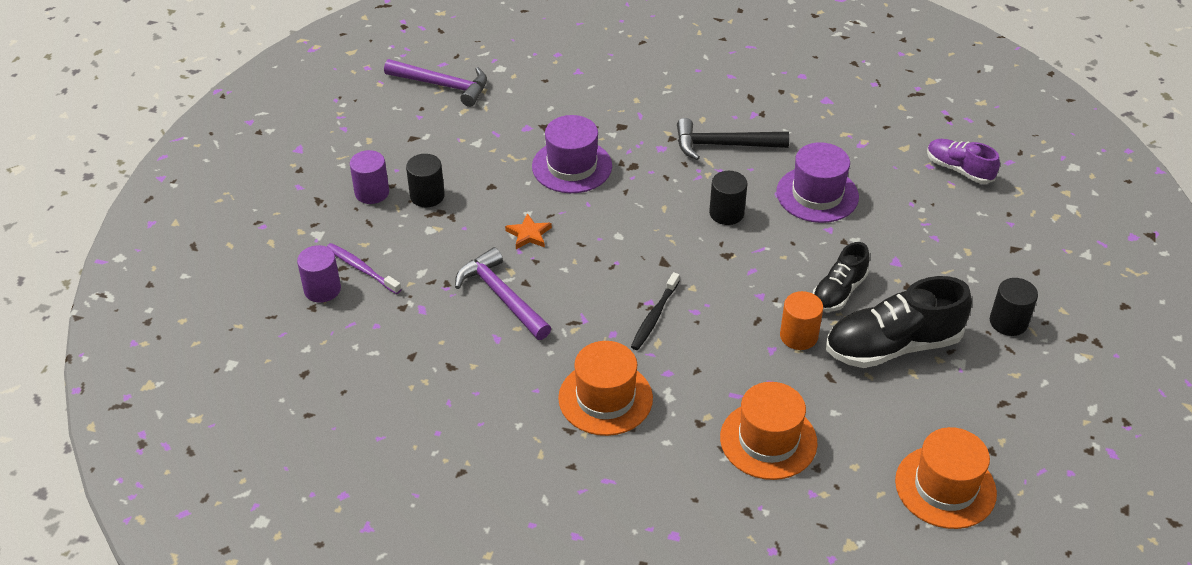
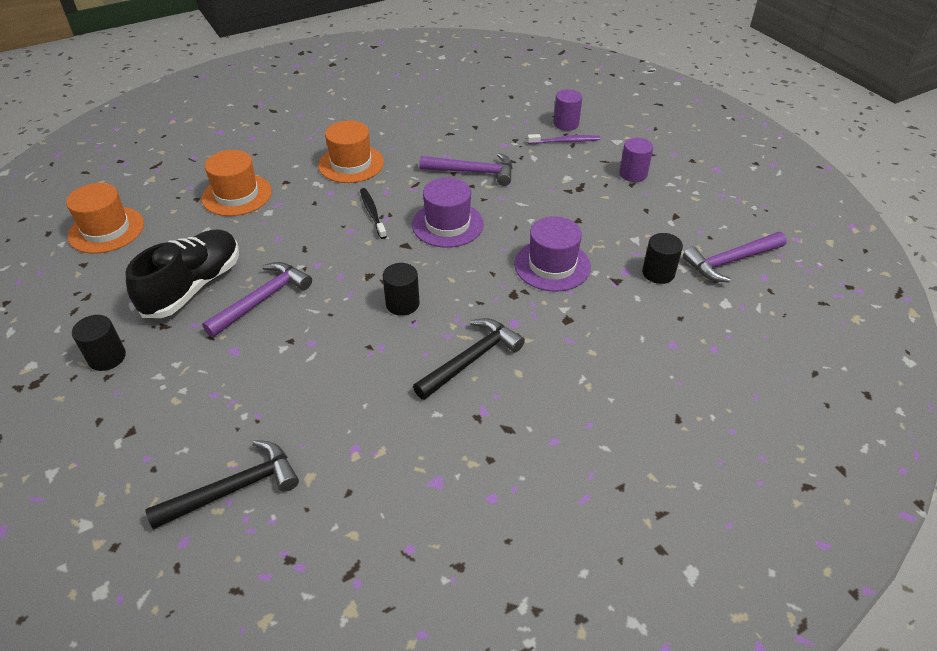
camera: 135 degrees right, 0 degrees up
black cylinder [406,154,445,207] -> black cylinder moved to [642,233,683,284]
orange star [505,213,552,249] -> none
purple hat [776,142,859,223] -> purple hat moved to [412,178,484,248]
orange cylinder [780,291,823,350] -> none
black shoe [813,242,870,312] -> purple hammer [202,262,312,337]
purple shoe [927,139,1000,184] -> black hammer [145,440,299,530]

